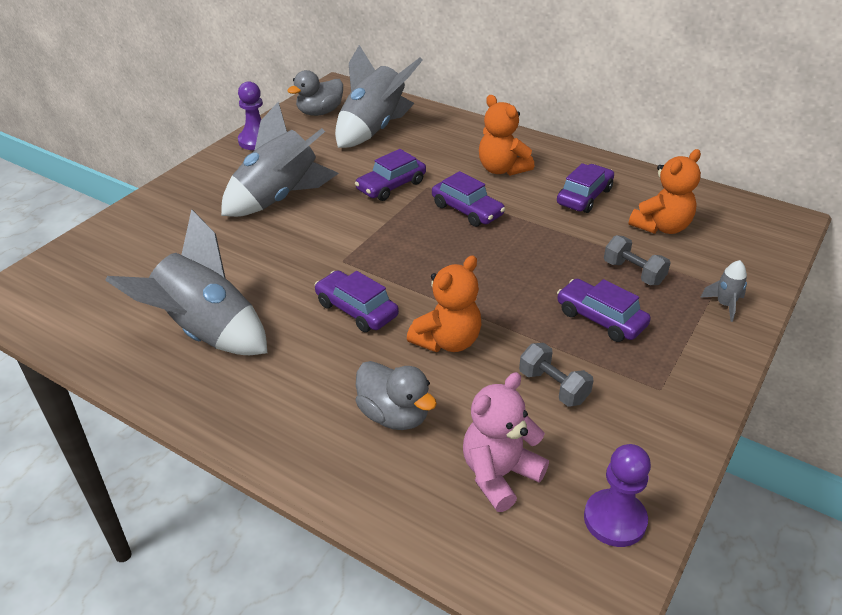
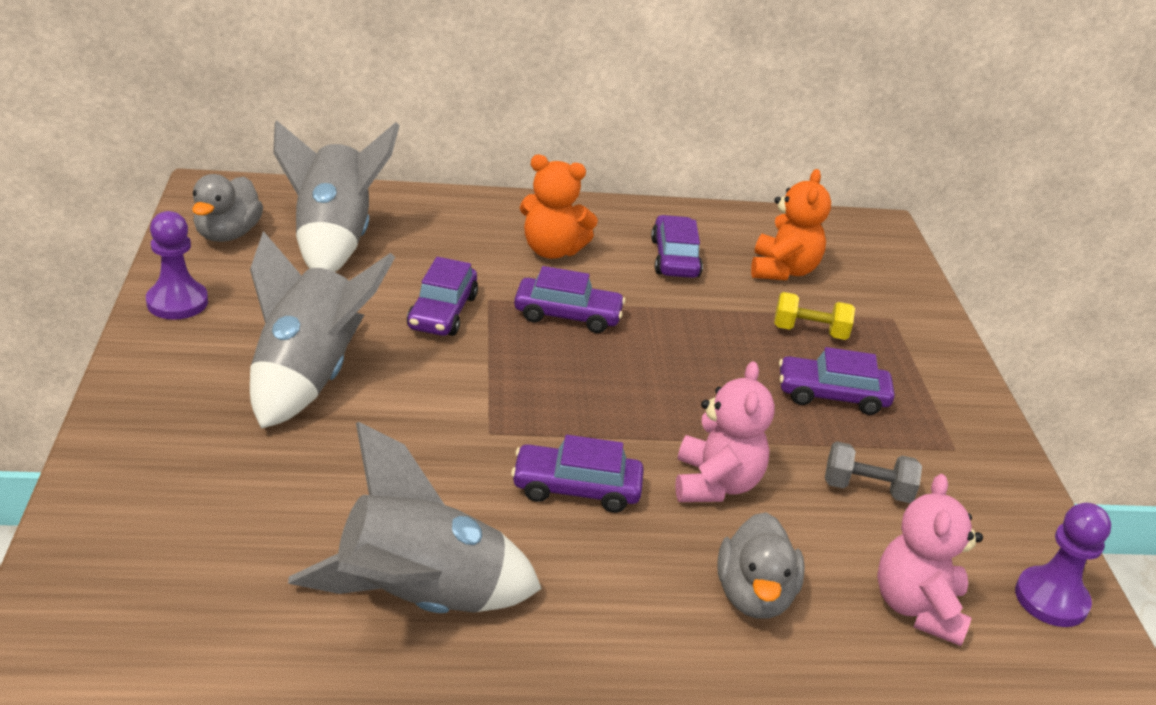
camera: 40 degrees left, 5 degrees down
grey duck [356,361,437,430] -> grey duck turned 90 degrees clockwise [717,512,805,618]
orange teddy bear [407,255,482,352] -> pink teddy bear [675,361,775,502]
grey dumbbell [604,235,671,285] -> yellow dumbbell [774,292,855,340]
grey rocket [700,260,747,322] -> none

